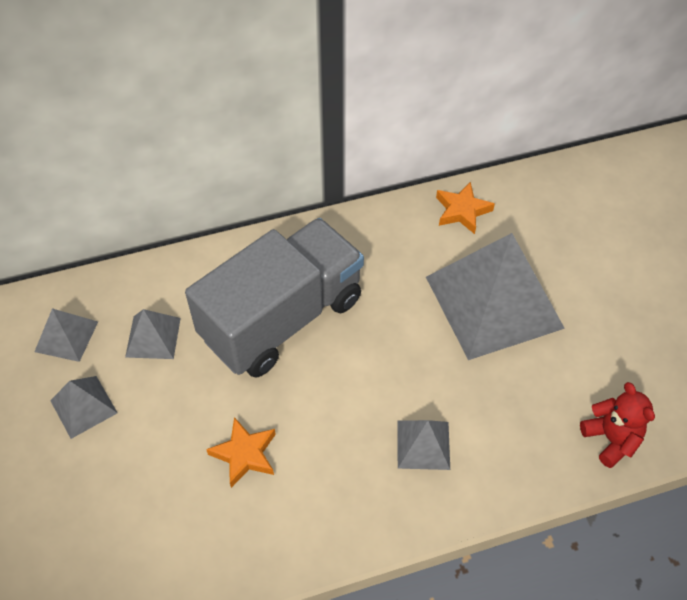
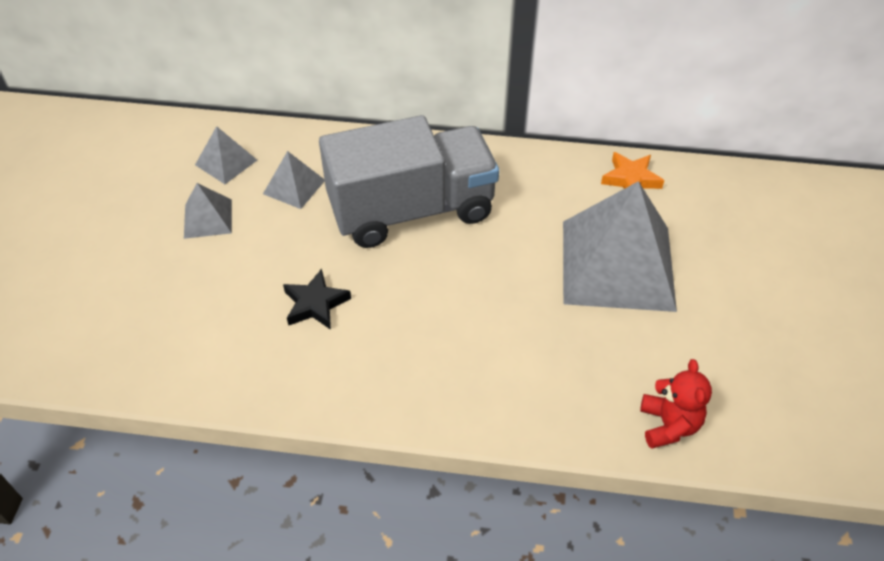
camera: 25 degrees right, 5 degrees down
orange star [206,417,276,488] -> black star [283,269,351,330]
grey pyramid [397,420,450,470] -> none

